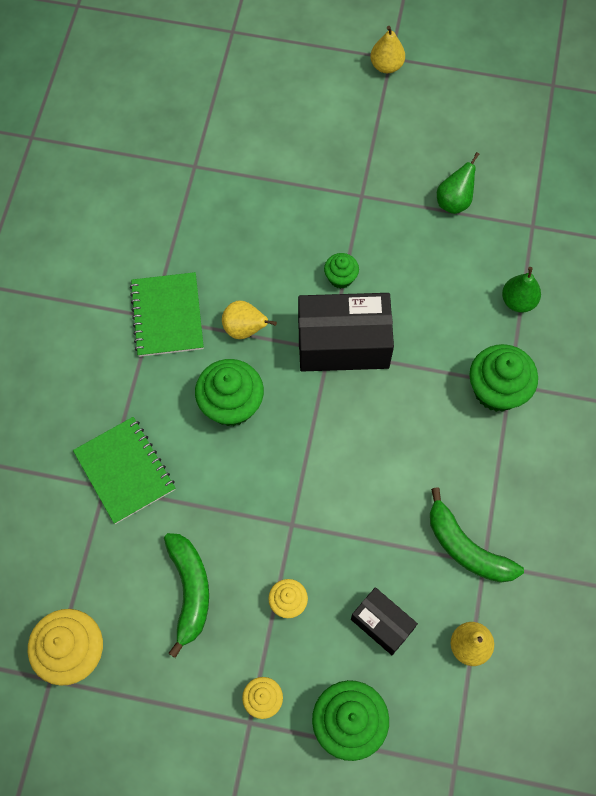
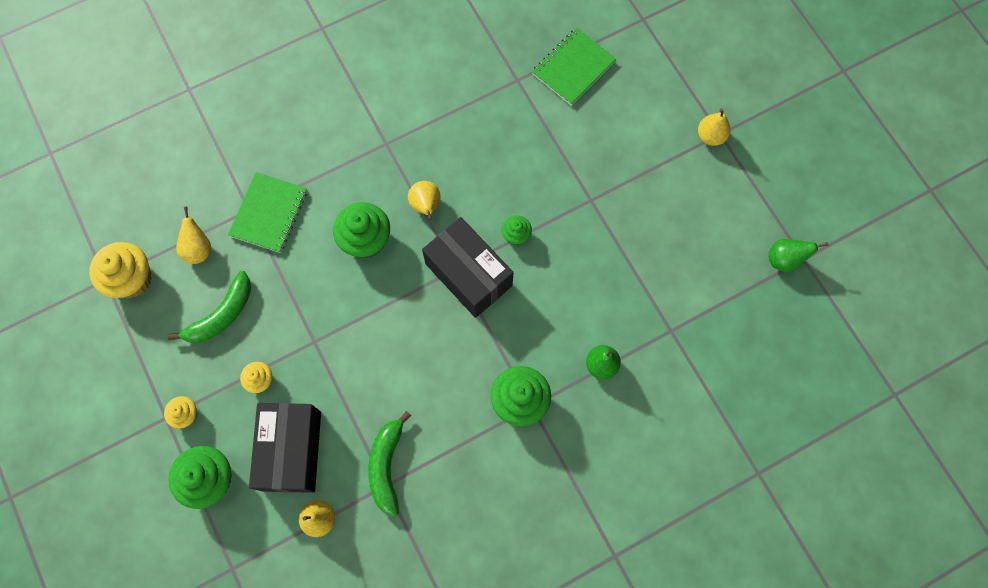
camera: 50 degrees right, 5 degrees up
green notebook [130,272,204,357] -> green notebook moved to [532,28,616,105]
black box [351,587,418,655] -> black box [249,403,321,493], size x1.81
green pear [437,152,479,214] -> green pear moved to [768,239,829,272]
none -> yellow pear [176,207,211,264]

